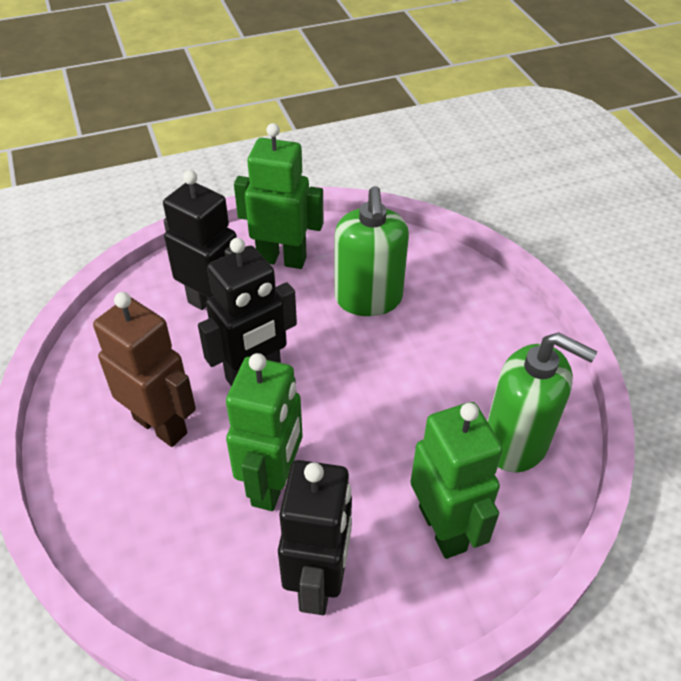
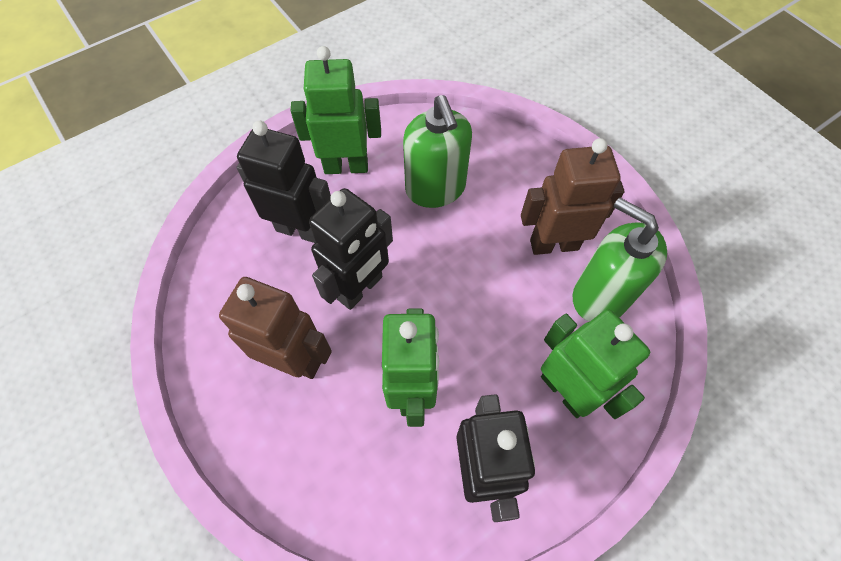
camera: 15 degrees left, 15 degrees up
green soap dispenser [487,332,597,473] -> green soap dispenser turned 150 degrees counterclockwise [573,197,667,322]
none -> brown robot [521,138,625,255]

